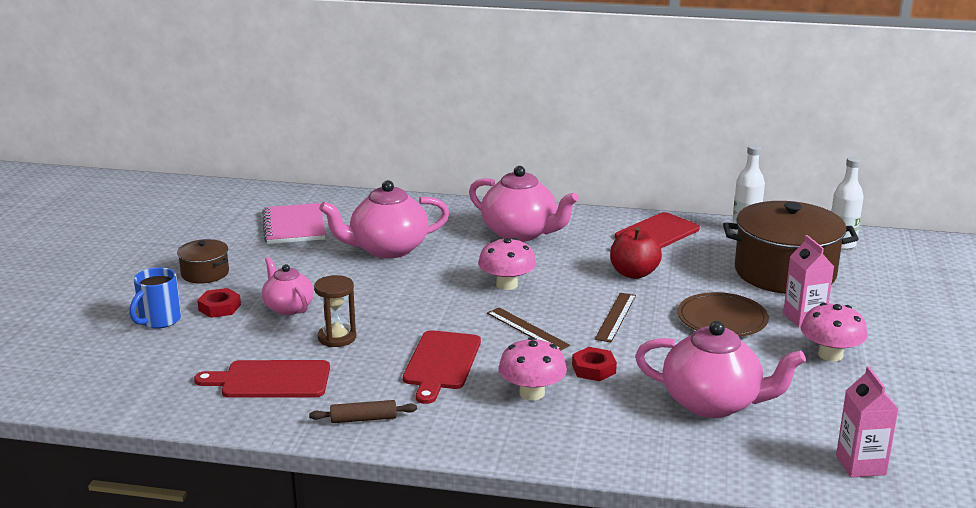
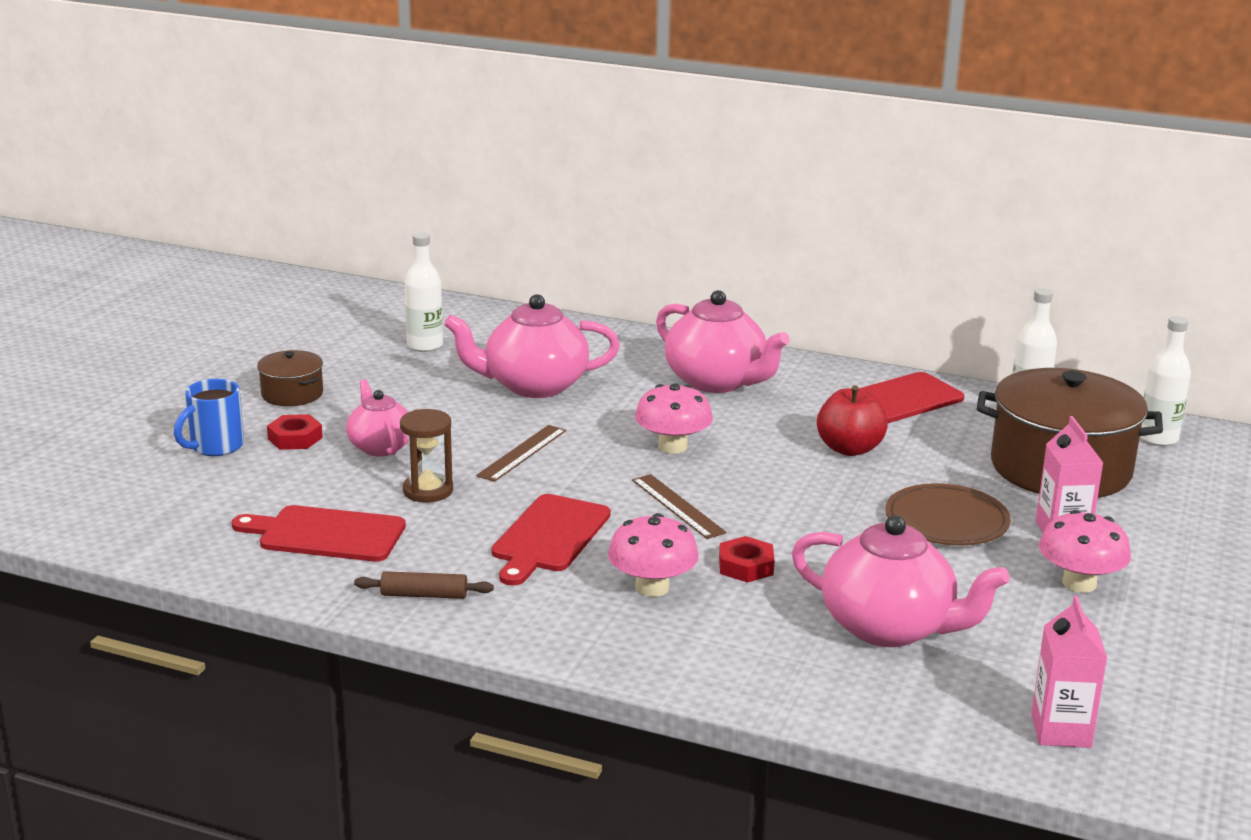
camera: 10 degrees right, 0 degrees up
pink notebook [262,203,326,244] -> white bottle [404,232,443,352]
brown ruler [595,293,636,342] -> brown ruler moved to [476,425,566,482]

